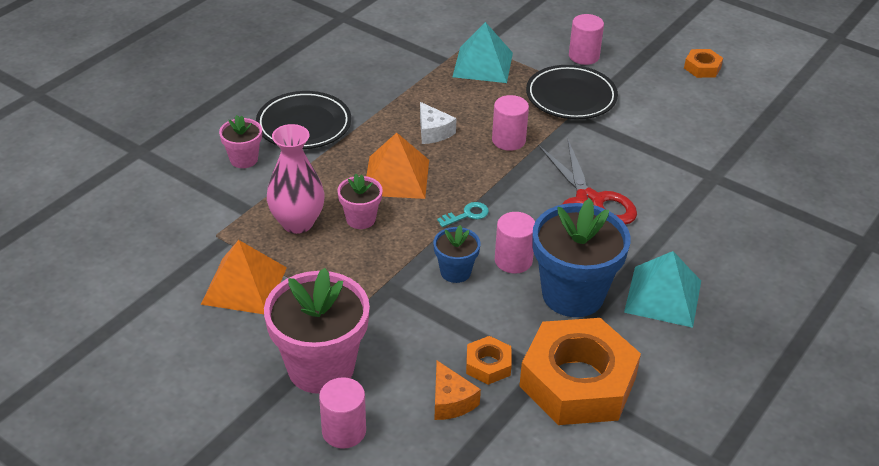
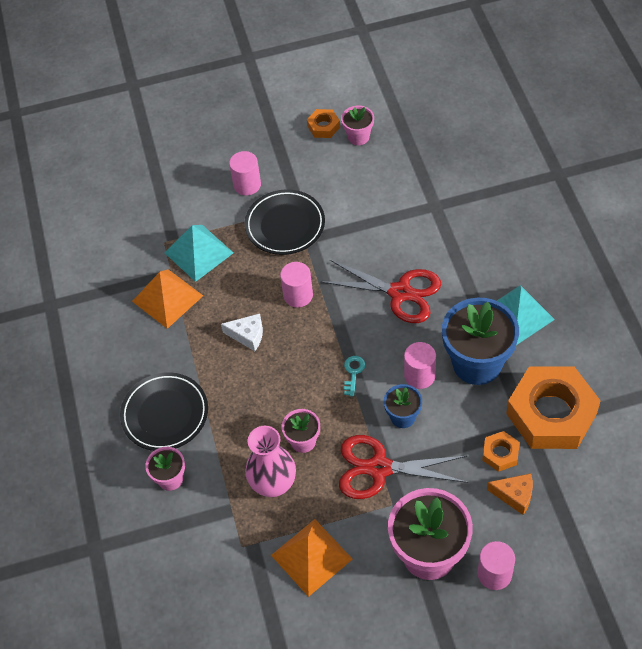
camera: 45 degrees left, 15 degrees up
orange pyramid [366,133,429,199] -> orange pyramid moved to [132,269,203,329]
none -> red scissors [339,435,468,499]
none -> pink flower pot [341,106,374,145]

